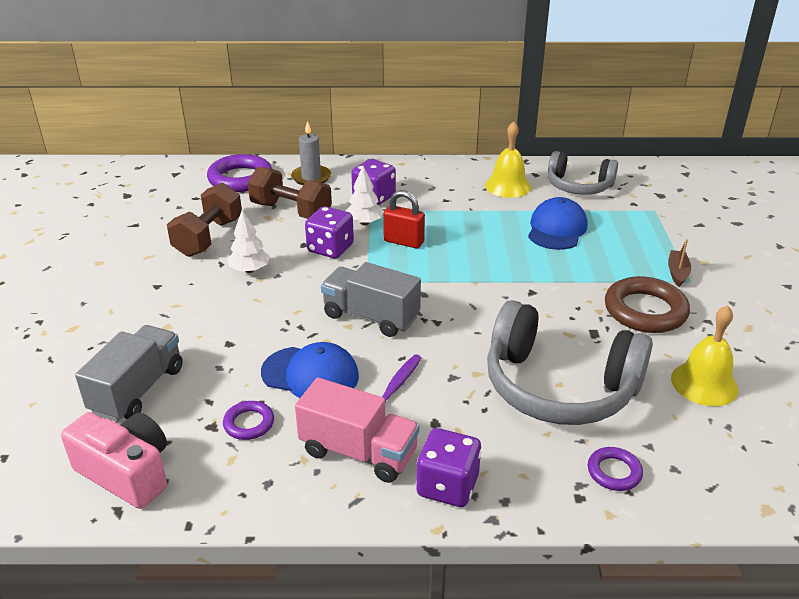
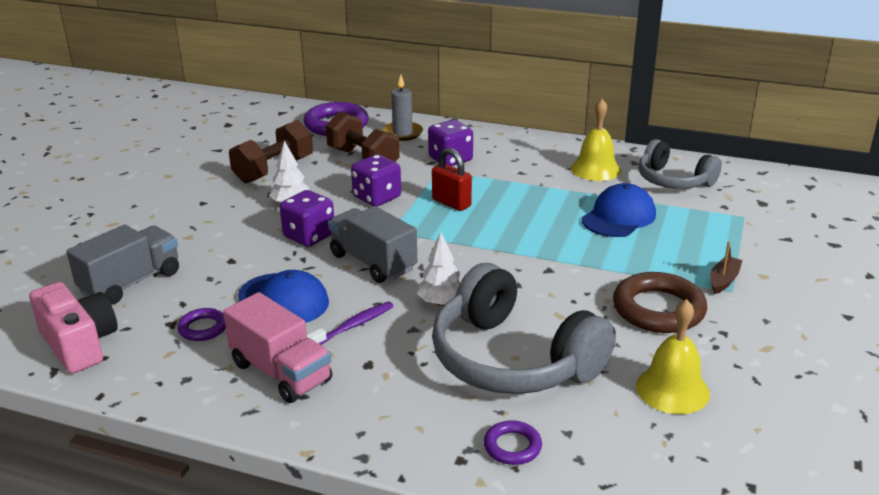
camera: 20 degrees right, 5 degrees down
white tree [346,166,384,225] -> white tree moved to [417,232,461,306]
purple dice [416,428,481,507] -> purple dice moved to [280,190,334,247]

